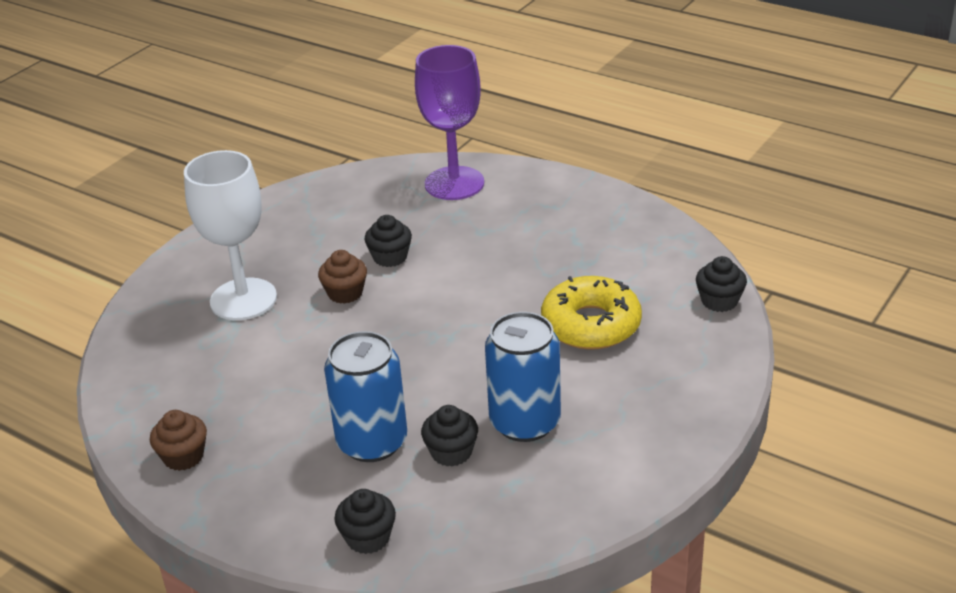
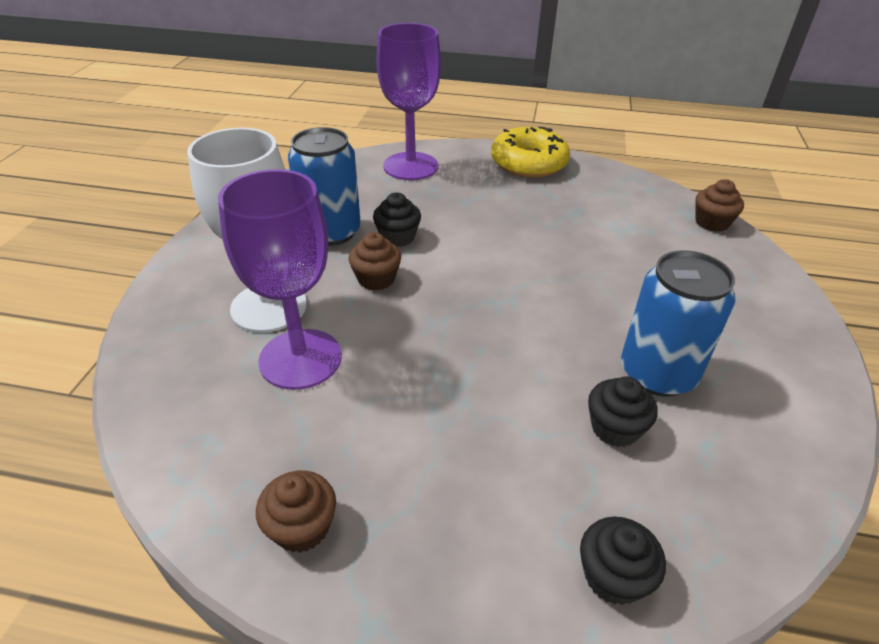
camera: 25 degrees left, 5 degrees up
blue can [324,331,407,462] -> blue can moved to [288,127,361,246]
yellow donut [541,276,642,350] -> yellow donut moved to [491,127,570,178]
black cupcake [696,256,747,312] -> brown cupcake [695,179,744,232]
none -> purple goblet [218,169,342,390]

